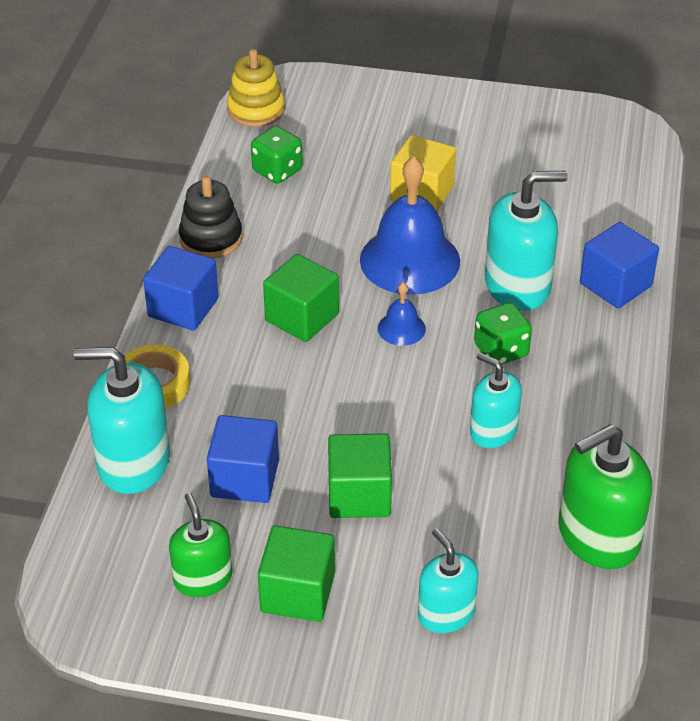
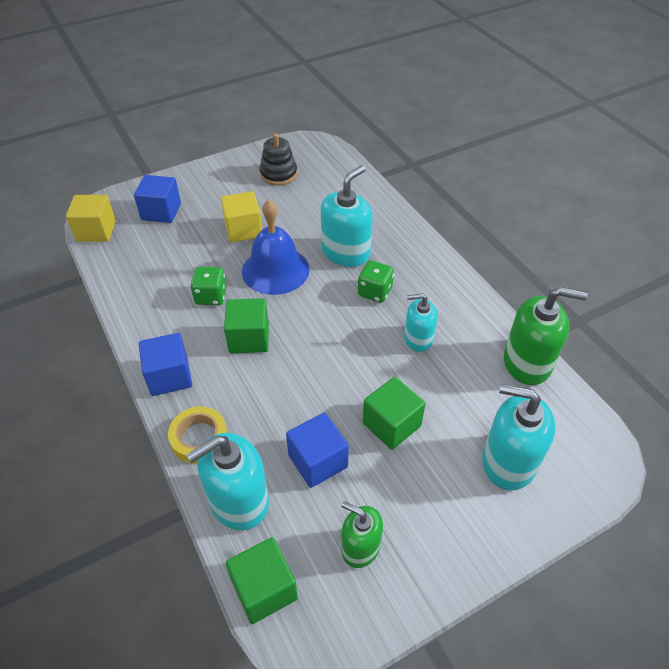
camera: 40 degrees left, 5 degrees up
black stacking toy [179,176,242,258] -> black stacking toy moved to [260,133,297,186]
yellow stacking toy [227,49,285,127] -> yellow cube [66,195,116,242]
green dice [251,126,303,184] -> green dice moved to [190,267,227,305]
green cube [258,526,335,622] -> green cube moved to [226,537,298,624]
blue bell [378,282,426,346] -> none
turquoise soap dispenser [418,528,479,633] -> turquoise soap dispenser [482,384,555,490], size x1.61
green soap dispenser [558,424,652,569] -> green soap dispenser turned 105 degrees counterclockwise [504,287,588,385]
blue cube [580,222,659,308] -> blue cube moved to [134,175,181,223]

